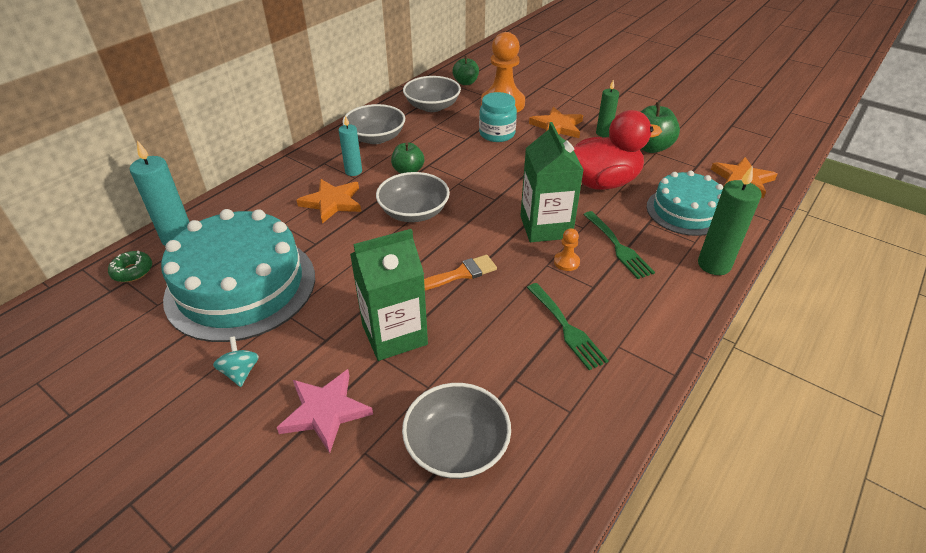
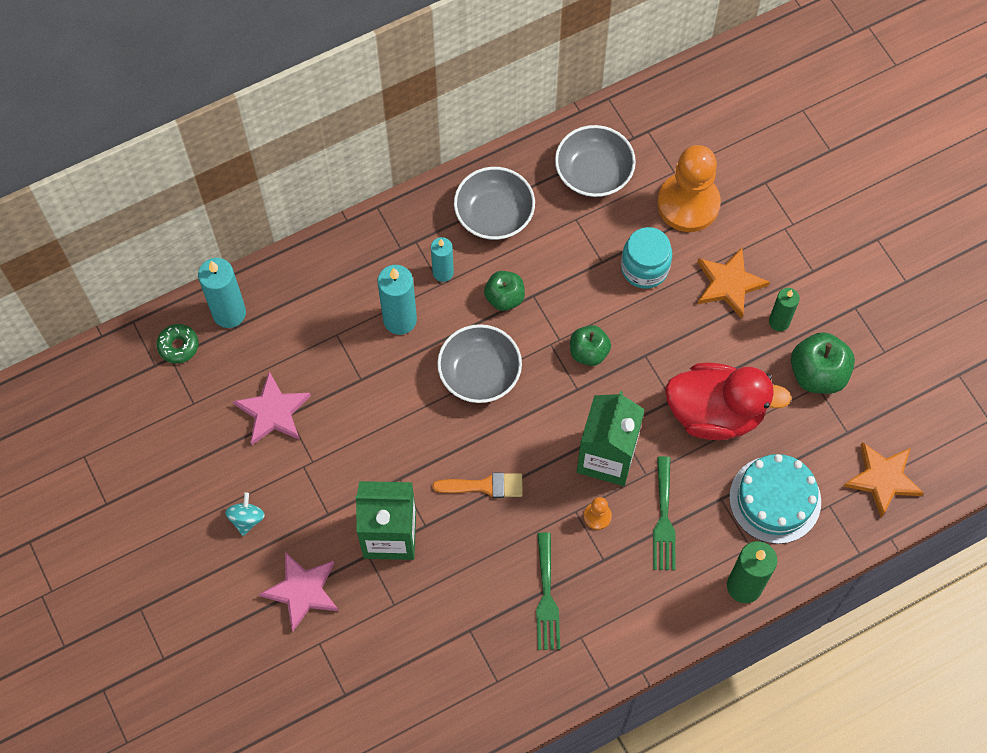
camera: 25 degrees right, 25 degrees up
turquoise cake [161,209,315,342] -> pink star [233,371,311,445]
orange star [297,179,361,224] -> turquoise candle [378,265,417,335]
grey bowl [402,383,511,479] -> none
green apple [452,56,479,85] -> green apple moved to [570,325,611,366]

